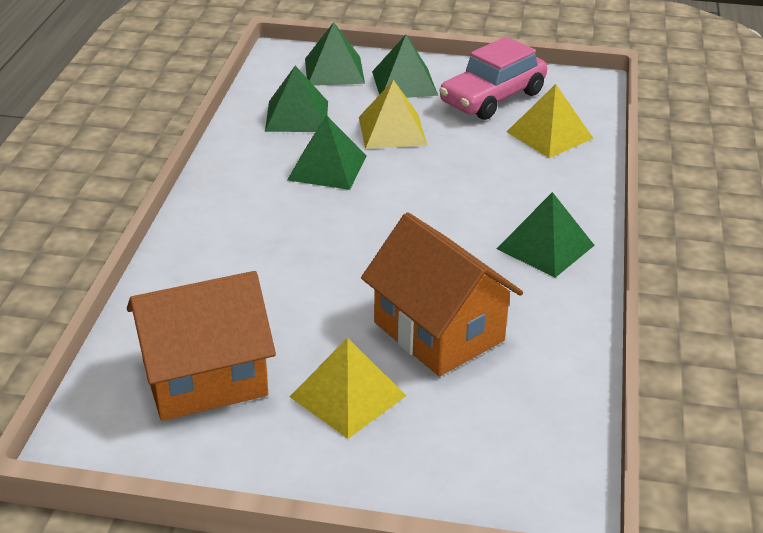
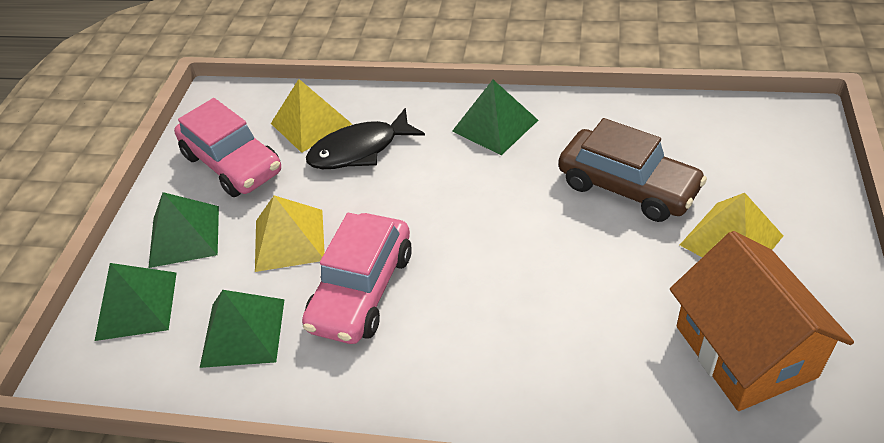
camera: 85 degrees left, 10 degrees up
green pyramid [287,115,367,190] -> pink car [302,213,412,344]
orange house [361,212,523,376] -> brown car [559,118,707,222]
none -> black fish [306,108,425,169]

